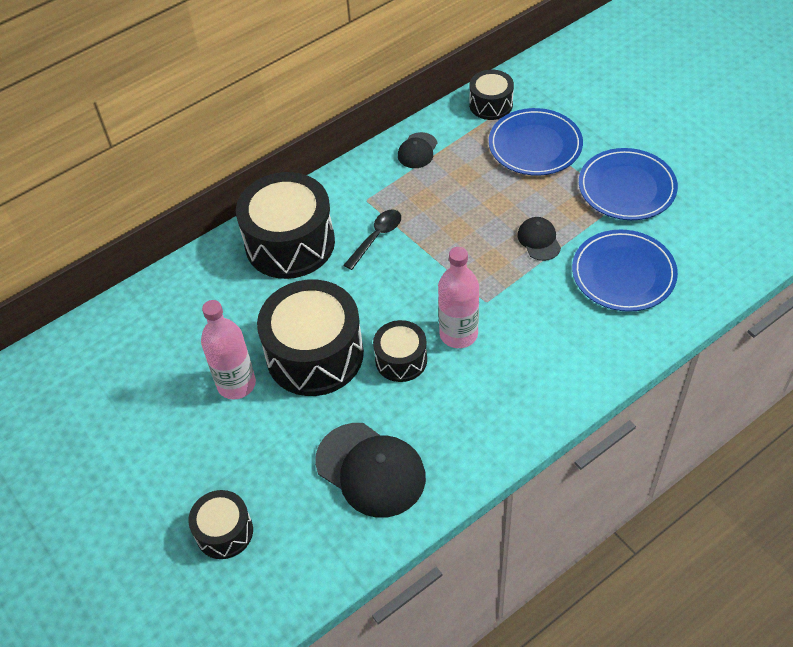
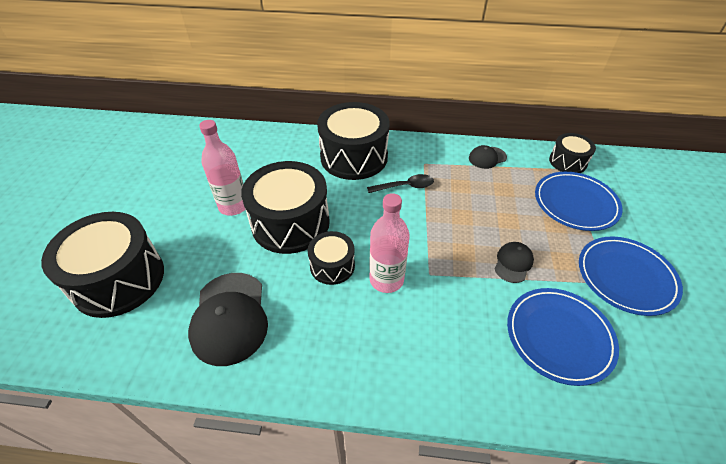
camera: 40 degrees right, 5 degrees down
black drum [188,490,253,559] -> black drum [41,212,164,318], size x1.89

